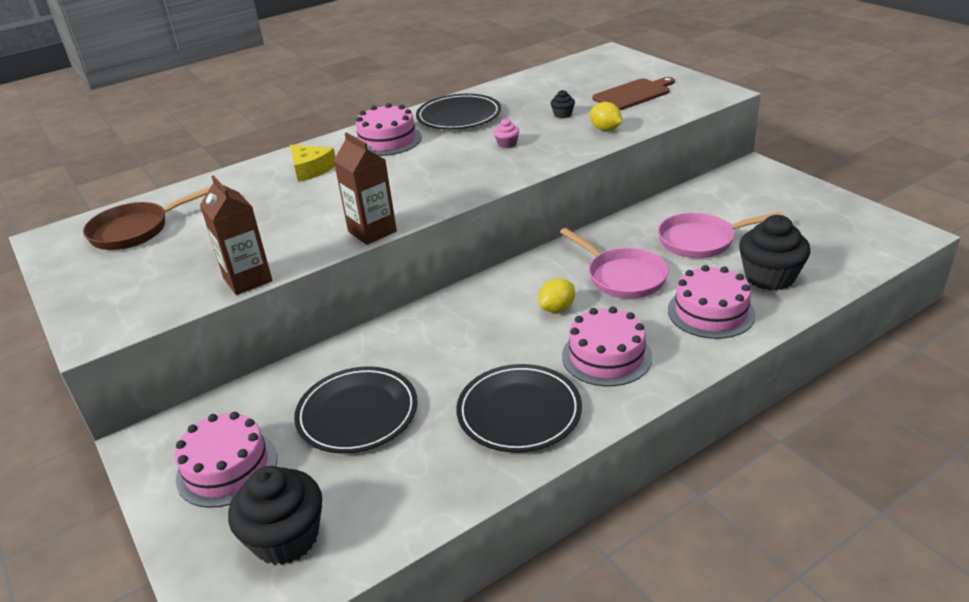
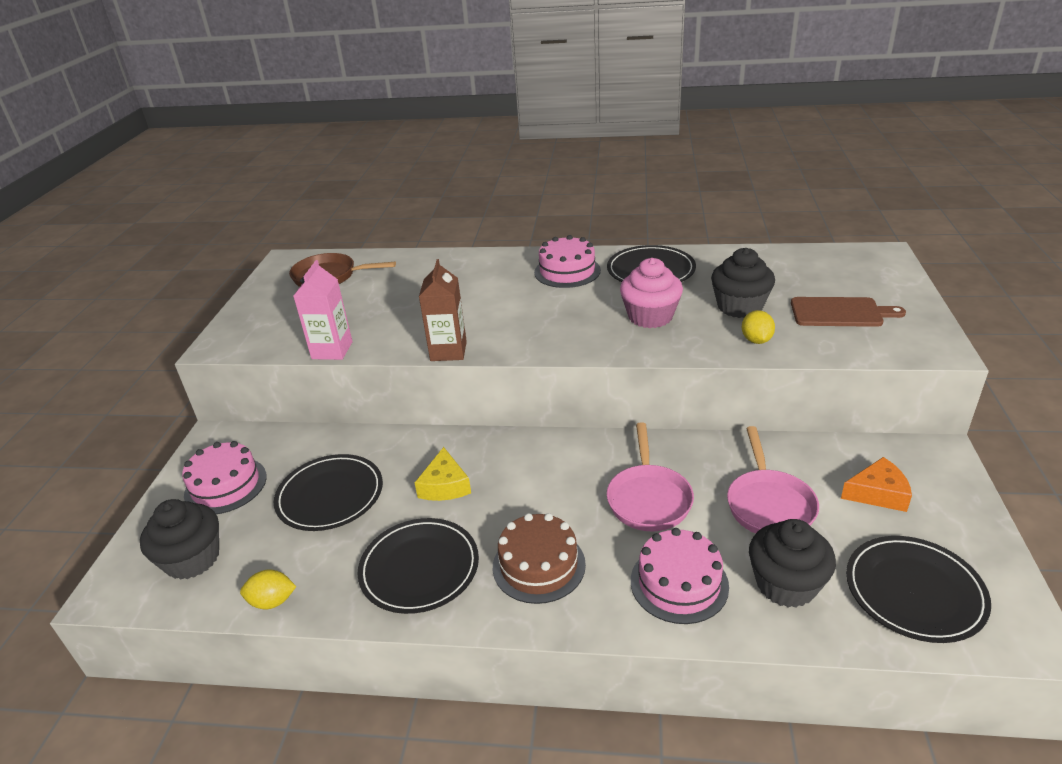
camera: 40 degrees right, 0 degrees up
brown carton [200,175,273,295] -> pink carton [293,260,353,360]
yellow cheese [290,145,335,182] -> yellow cheese moved to [415,447,471,501]
pink cupcake [494,119,519,148] -> pink cupcake [620,258,683,328], size x2.26
yellow lemon [539,278,575,313] -> yellow lemon moved to [240,569,296,609]
black cupcake [551,90,575,118] -> black cupcake [711,248,775,318], size x2.26
pink cake [562,307,652,386] -> brown cake [493,513,586,604]
pink pan [658,212,784,258] -> pink pan turned 120 degrees counterclockwise [727,426,819,534]
none -> orange cheese [841,457,912,512]
none -> black plate [846,536,991,643]

